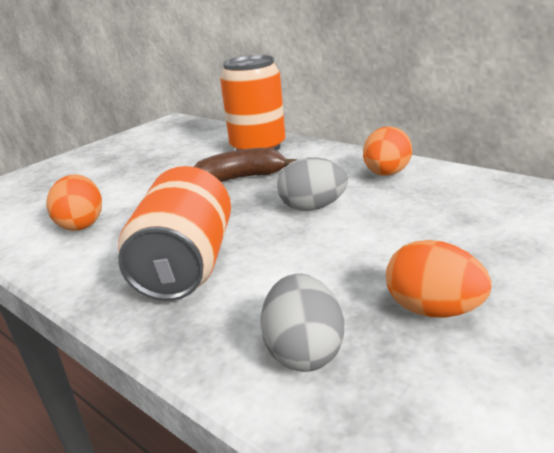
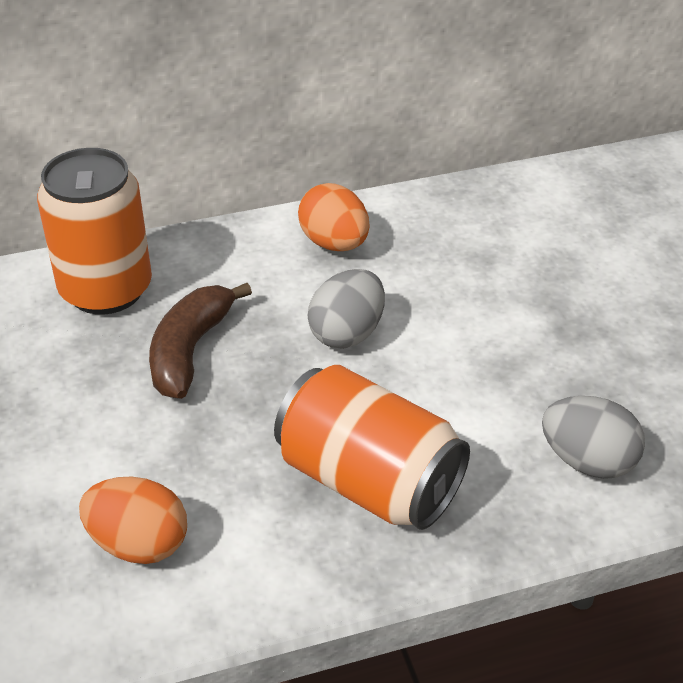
camera: 60 degrees left, 15 degrees up
orange egg [386,240,492,317] -> none

